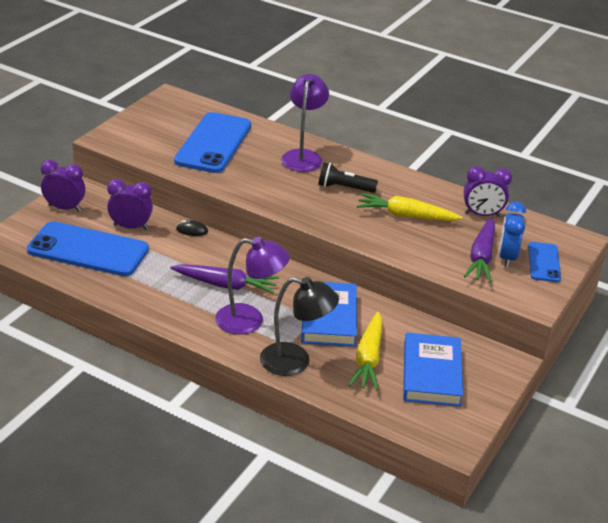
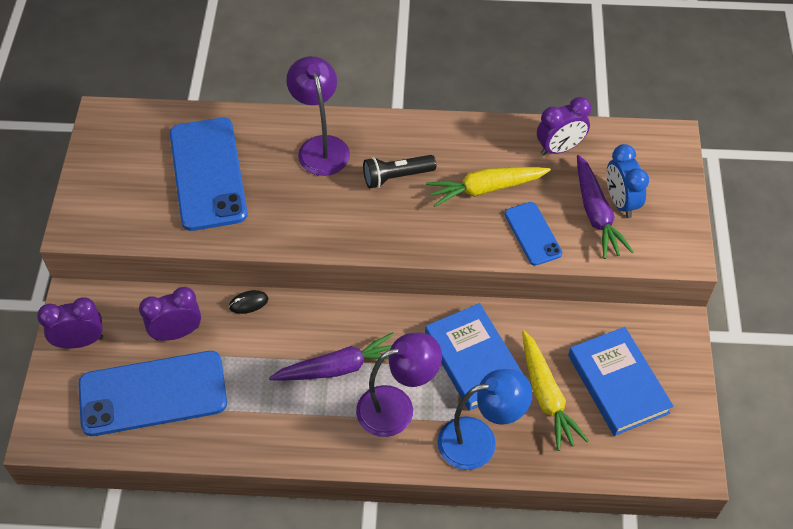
camera: 25 degrees left, 20 degrees up
black lamp [260,277,339,376] -> blue lamp [438,369,532,470]
blue phone [528,242,561,282] -> blue phone moved to [504,202,562,266]

